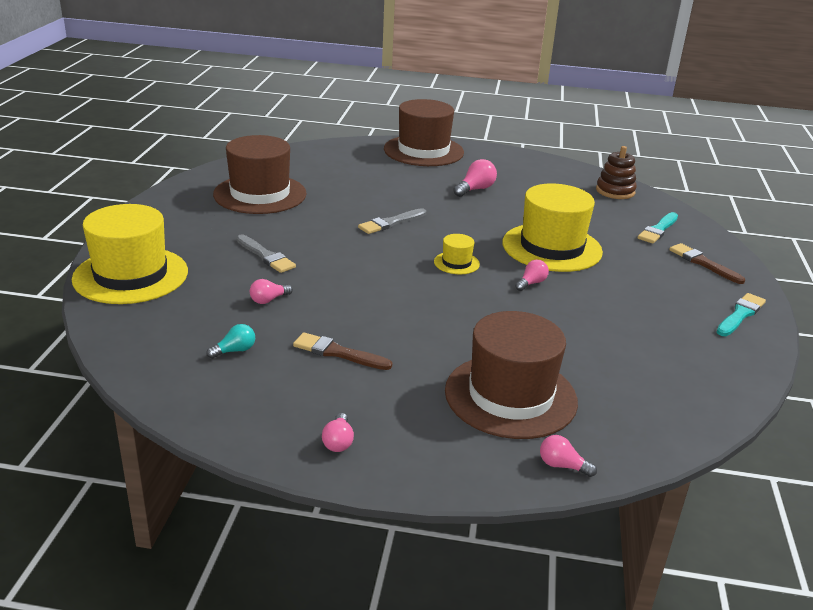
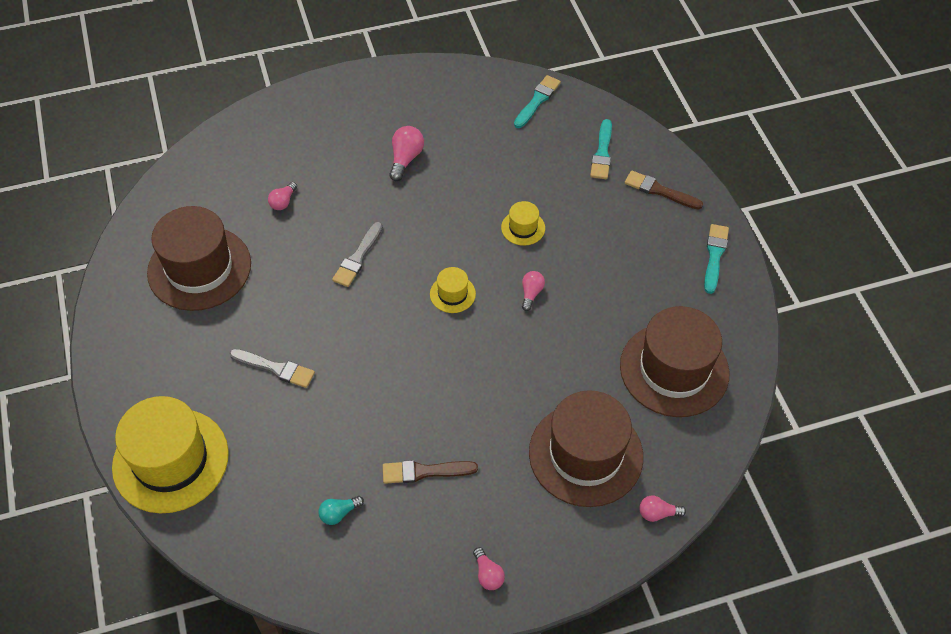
camera: 25 degrees left, 25 degrees up
turquoise light bulb [206,324,255,359] -> turquoise light bulb turned 150 degrees counterclockwise [318,496,364,525]
pink light bulb [250,279,293,304] -> pink light bulb moved to [268,182,297,210]
brown hat [384,99,464,166] -> brown hat moved to [620,306,730,417]
yellow hat [502,183,603,272] -> yellow hat [501,201,545,246], size x0.44
brown stacking toy [596,146,637,199] -> turquoise brush [514,75,561,128]

